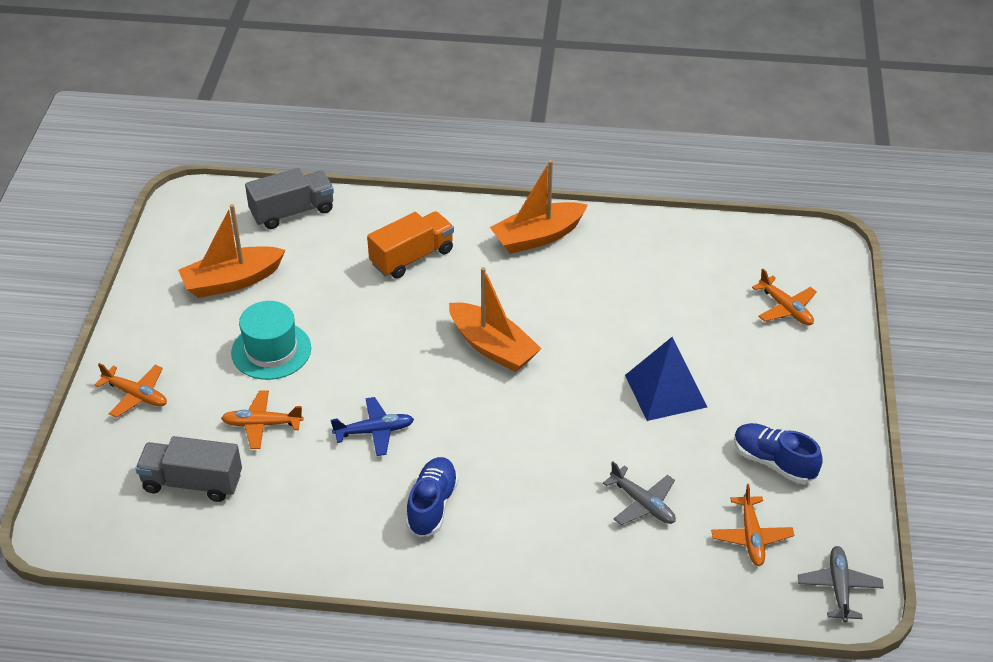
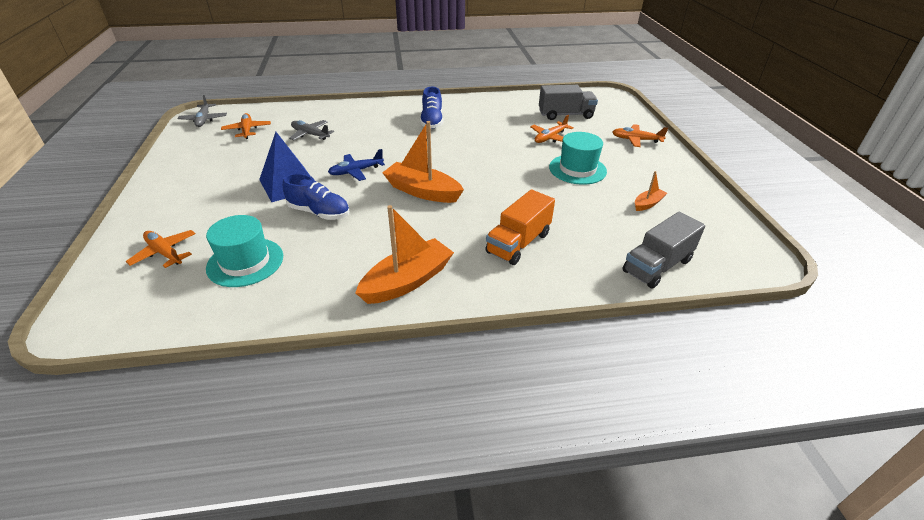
camera: 165 degrees right, 5 degrees down
orange boat [178,204,285,298] -> orange boat [635,171,667,211], size x0.50
orange plane [221,390,304,449] -> orange plane turned 150 degrees clockwise [530,115,574,143]
blue plane [331,397,414,456] -> blue plane moved to [328,149,385,181]
blue shoe [734,423,823,483] -> blue shoe moved to [283,173,350,220]
none -> turquoise hat [206,215,283,287]

